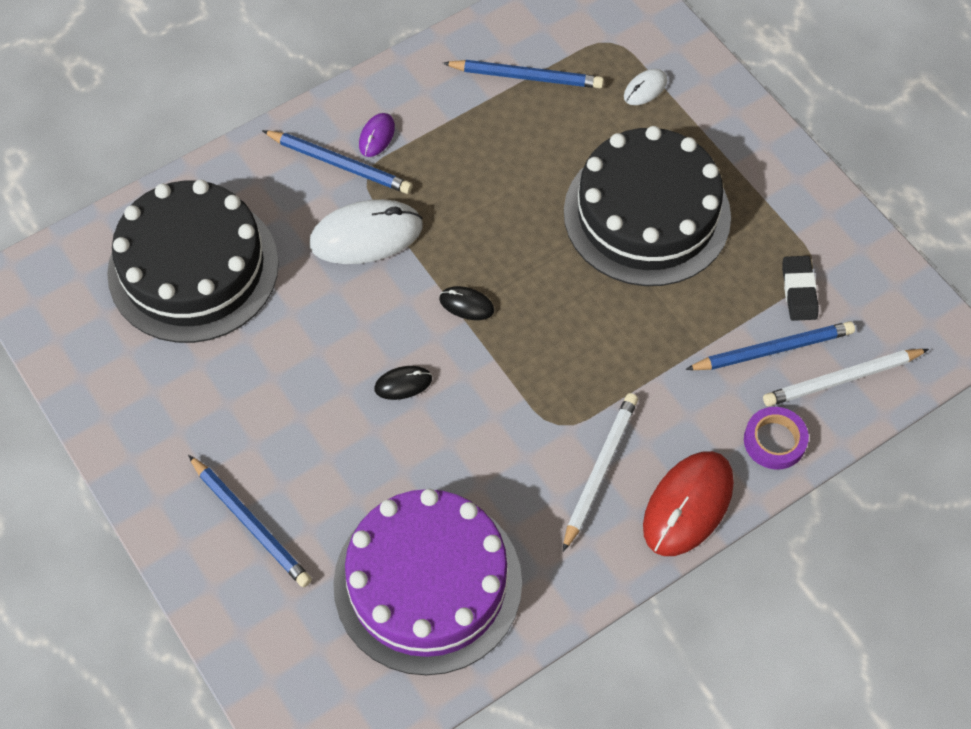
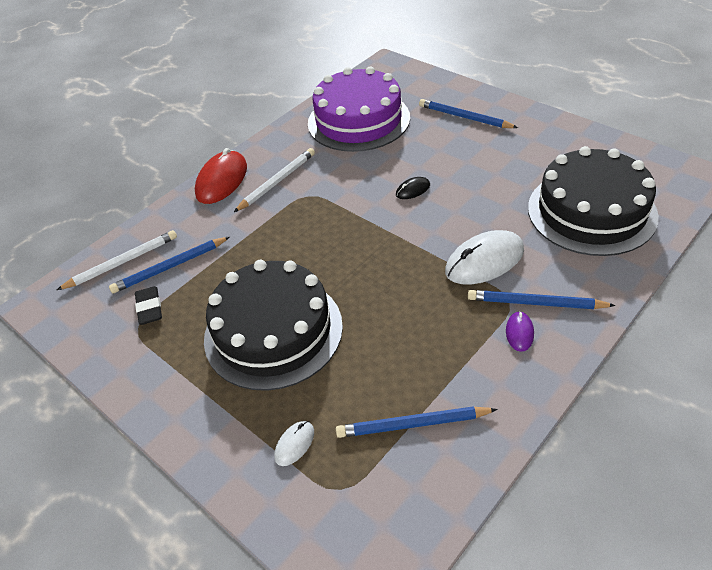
camera: 170 degrees right, 15 degrees down
black mouse [439,286,494,320] -> none
white pencil [563,393,638,552] -> white pencil turned 150 degrees counterclockwise [234,148,315,212]
purple tape [744,407,809,470] -> none

